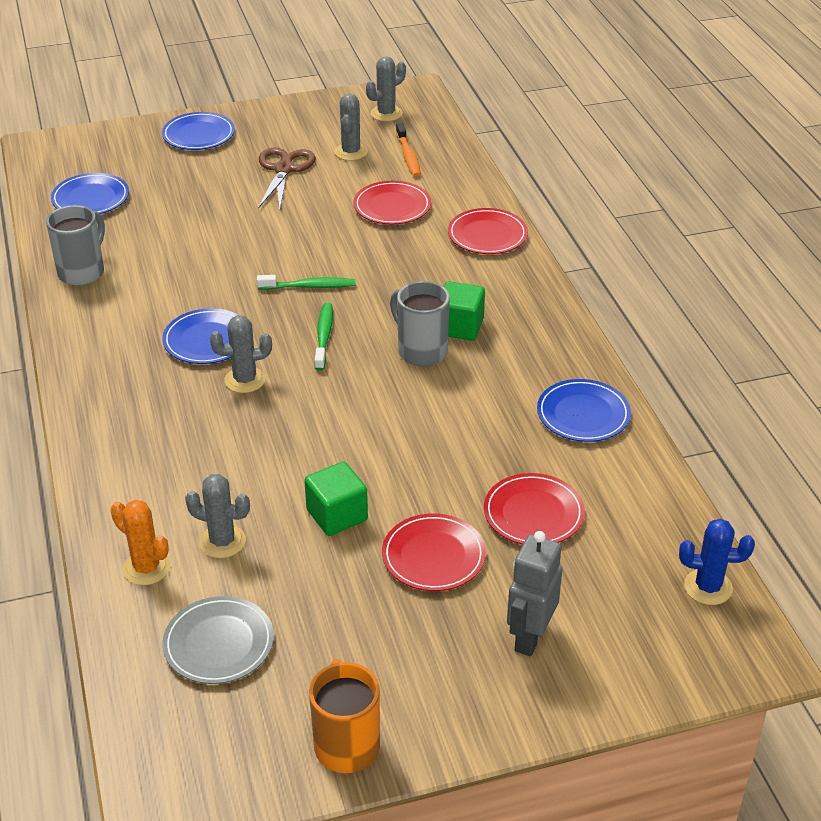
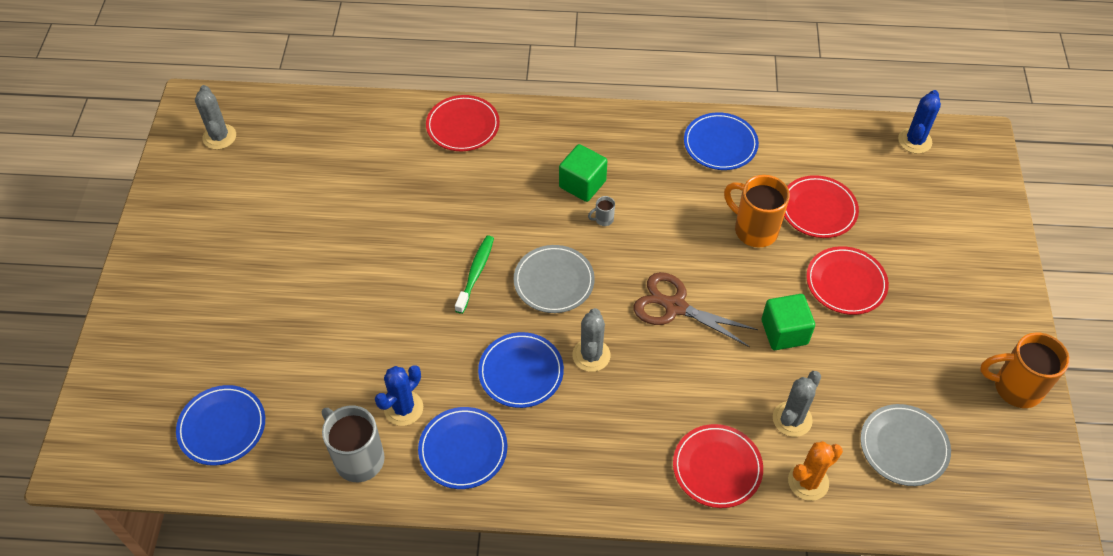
camera: 70 degrees left, 15 degrees up
blue plate [162,112,235,150] -> blue plate moved to [418,407,507,489]
brown scissors [258,147,316,210] -> brown scissors moved to [633,272,758,347]
green toothbrush [315,303,333,371] -> grey plate [513,245,595,313]
grey cactus [334,94,368,161] -> none
red plate [353,181,431,224] -> red plate moved to [673,424,763,508]
grey mug [390,281,450,366] -> grey mug [588,196,615,226], size x0.42
orange toothbrush [396,123,421,177] -> none
grey robot [507,531,562,656] -> none
none -> blue cactus [375,365,423,426]
none -> orange mug [724,175,790,247]

